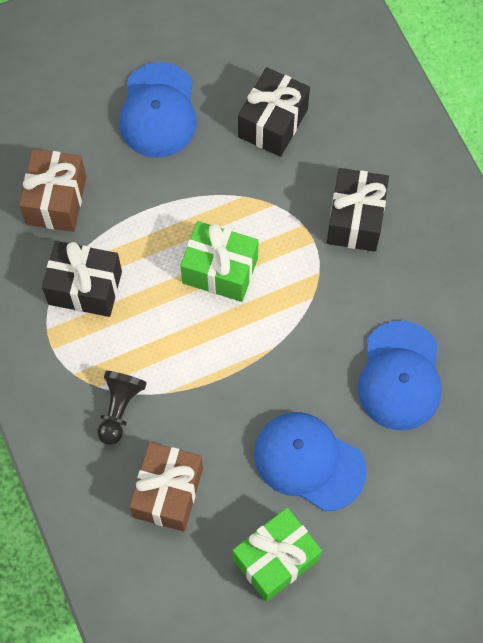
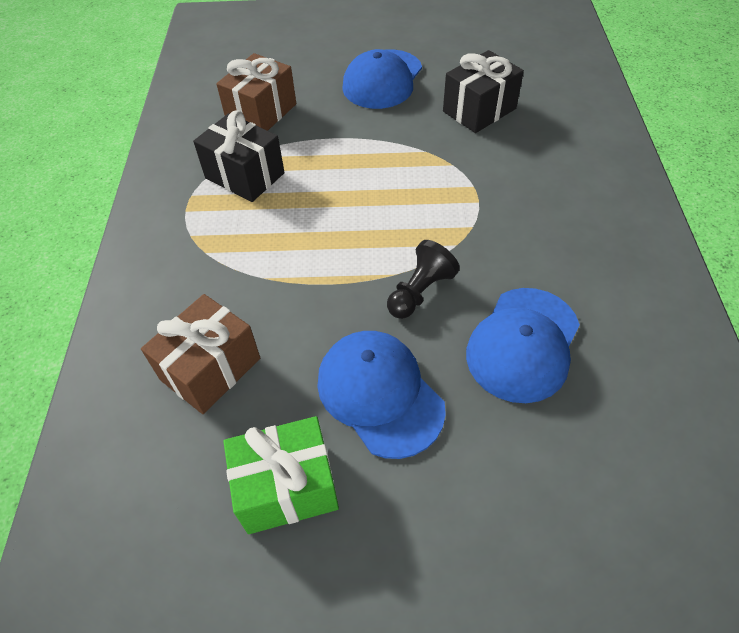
camera: 25 degrees right, 15 degrees down
black pawn [97,371,147,445] -> black pawn moved to [387,240,460,319]
green gift [180,221,258,302] -> none
black gift [327,168,389,252] -> none

